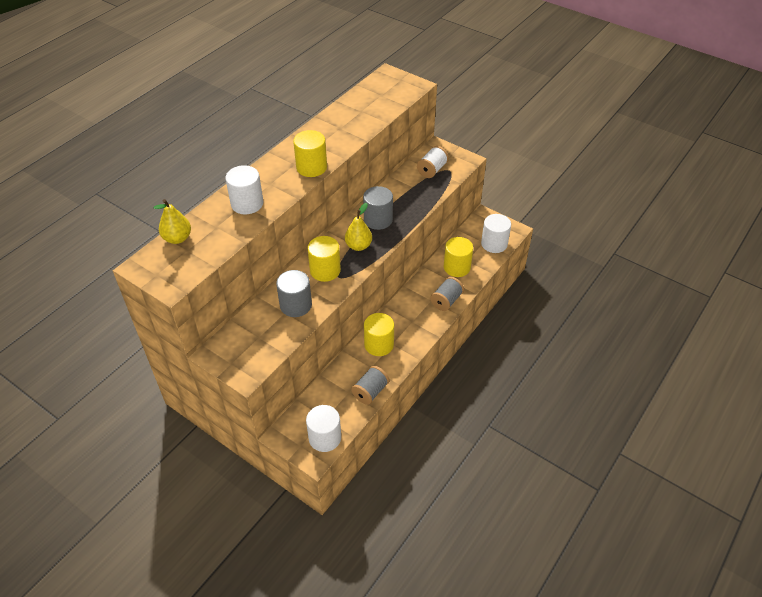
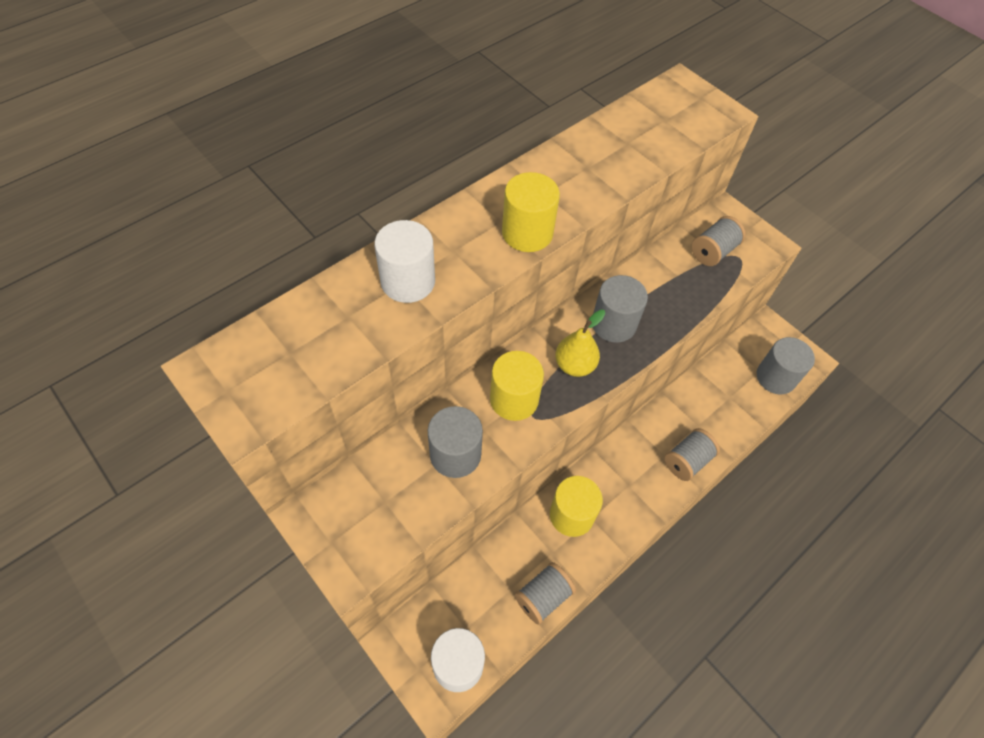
camera: 10 degrees right, 10 degrees up
yellow pear [153,199,191,244] -> none
white spool [417,146,449,178] -> grey spool [691,216,746,266]
yellow cylinder [444,237,473,277] -> none
white cylinder [481,214,511,253] -> grey cylinder [757,337,815,395]

